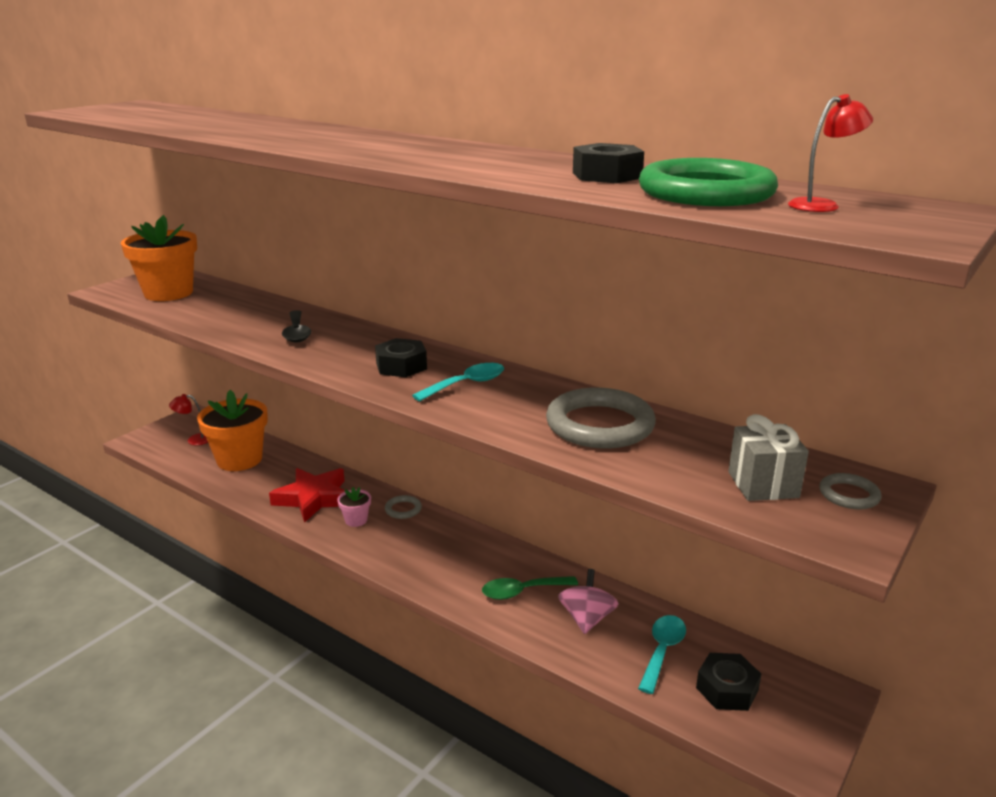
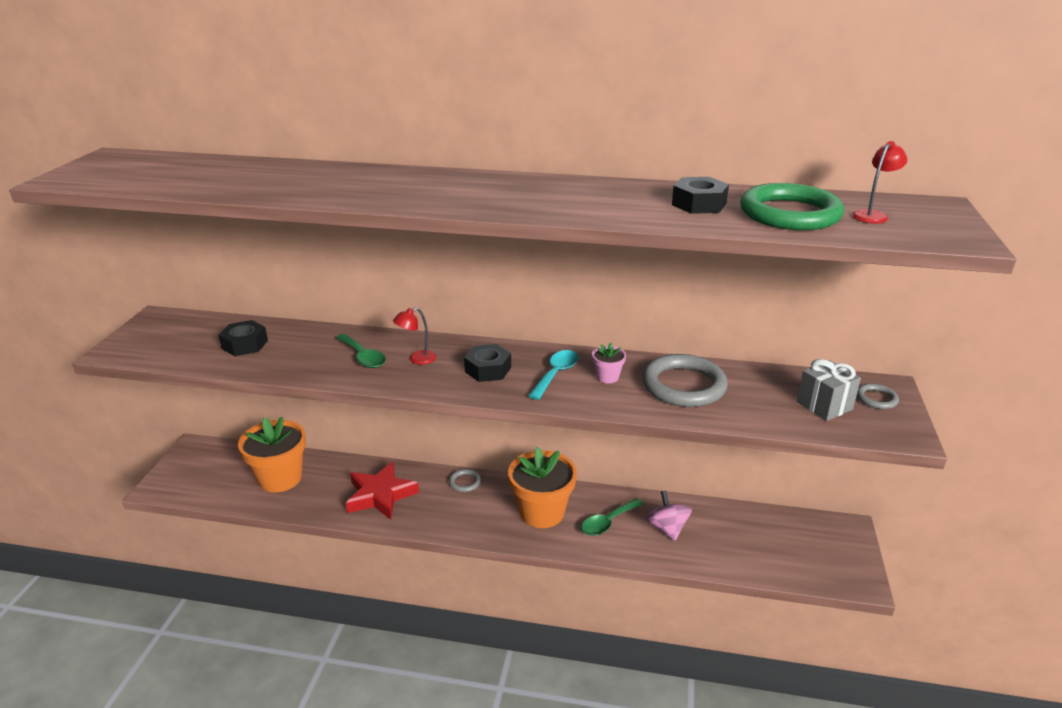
camera: 25 degrees left, 5 degrees up
orange flower pot [121,215,197,301] -> orange flower pot moved to [508,447,577,528]
red lamp [169,394,208,445] -> red lamp moved to [393,308,436,365]
black spoon [282,310,311,343] -> green spoon [336,334,386,368]
pink flower pot [337,487,371,527] -> pink flower pot moved to [592,342,626,383]
turquoise spoon [638,615,686,694] -> none
black nut [696,653,761,711] -> black nut moved to [218,320,268,356]

